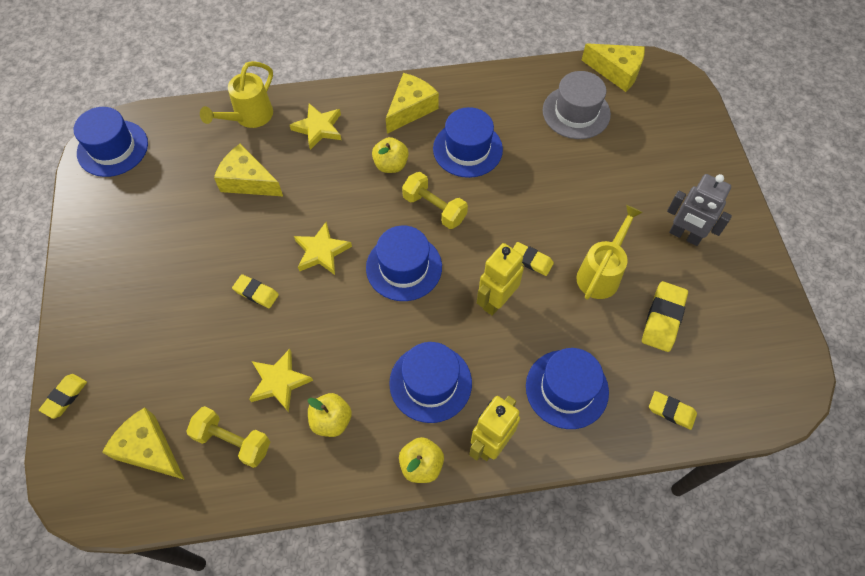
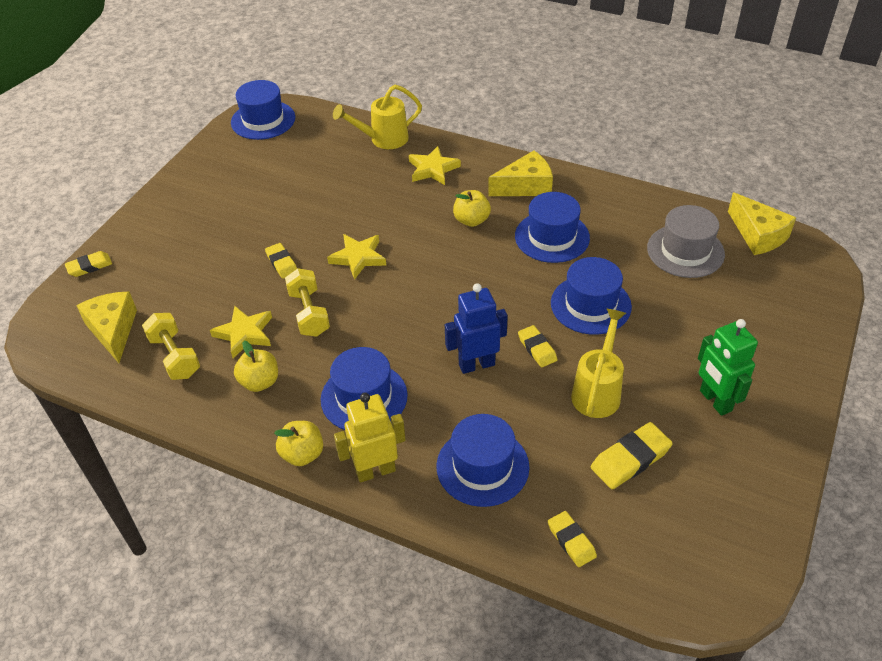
camera: 35 degrees right, 15 degrees down
yellow cheese [214,144,283,196] -> none
blue hat [366,225,442,301] -> blue hat moved to [551,257,632,335]
yellow dumbbell [402,172,468,229] -> yellow dumbbell moved to [285,268,330,337]
yellow robot [477,243,524,316] -> blue robot [445,283,508,374]
yellow watering can [576,205,643,299] -> yellow watering can turned 45 degrees counterclockwise [571,309,626,418]
grey robot [667,174,732,246] -> green robot [698,319,758,416]

